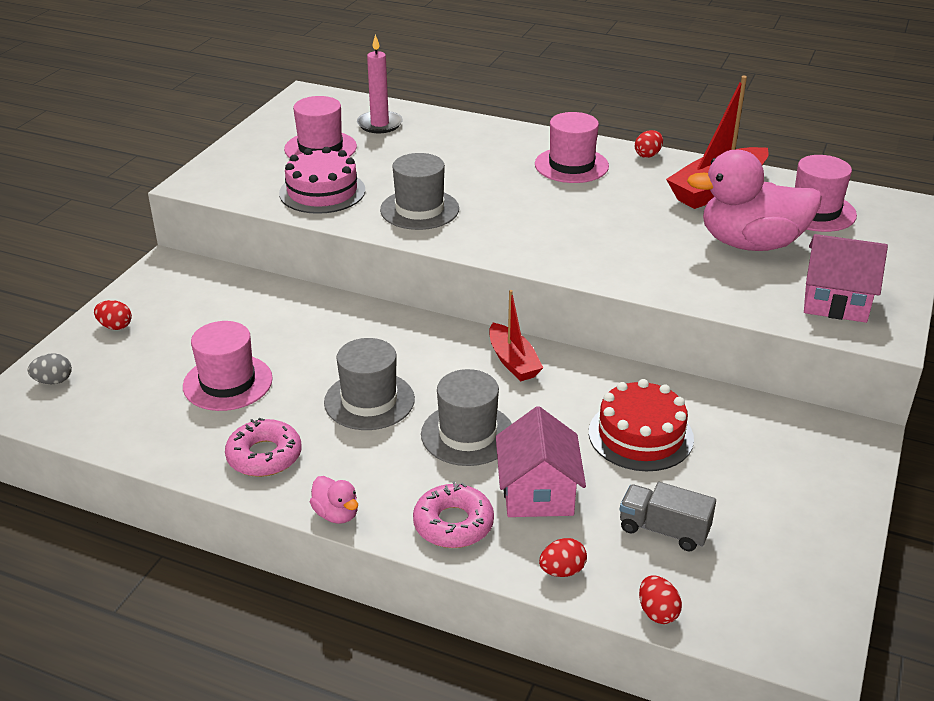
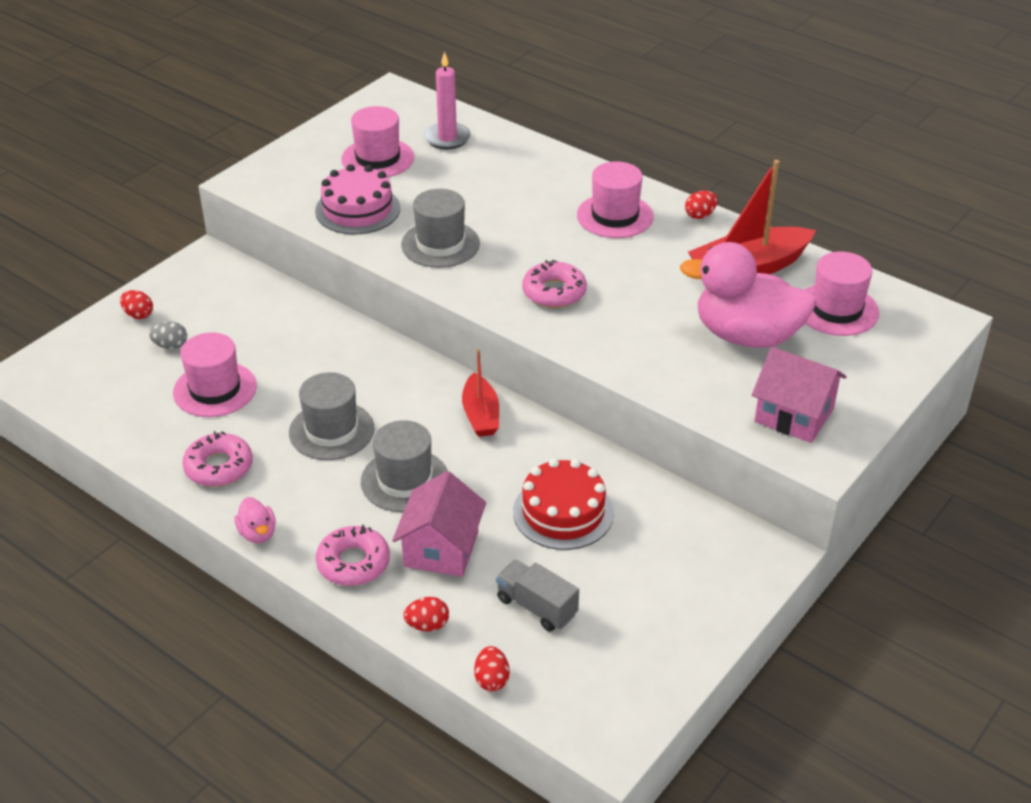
camera: 15 degrees right, 5 degrees up
grey egg [28,353,72,384] -> grey egg moved to [149,321,187,349]
none -> pink donut [522,260,587,308]

